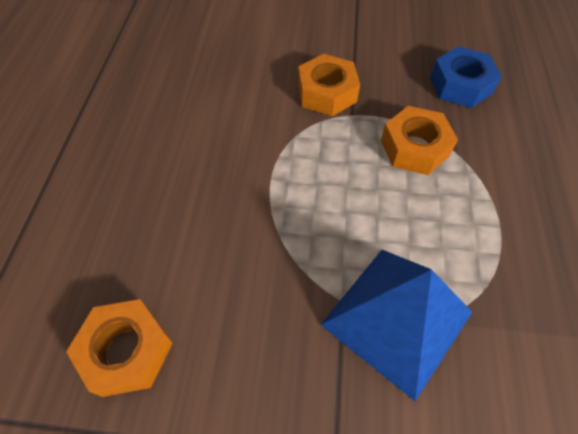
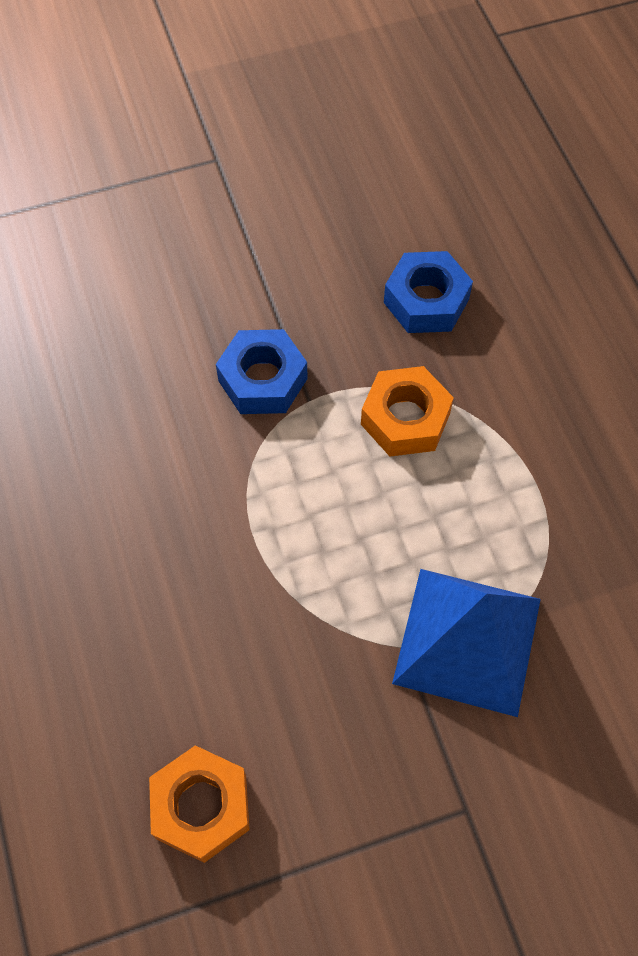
camera: 25 degrees left, 5 degrees up
orange nut [298,54,360,116] -> blue nut [216,329,307,414]

